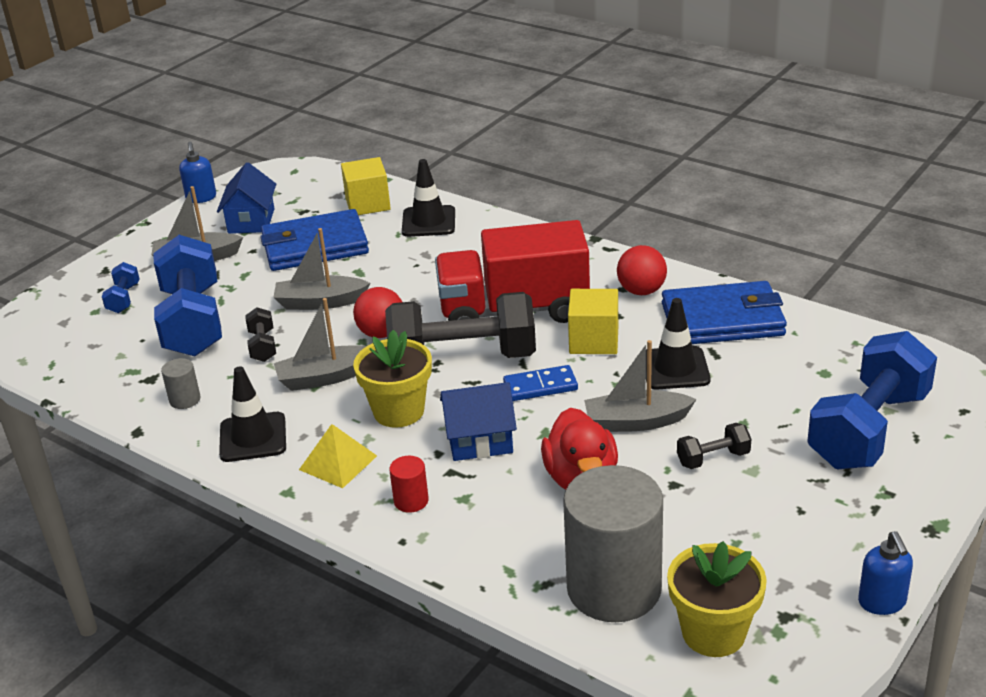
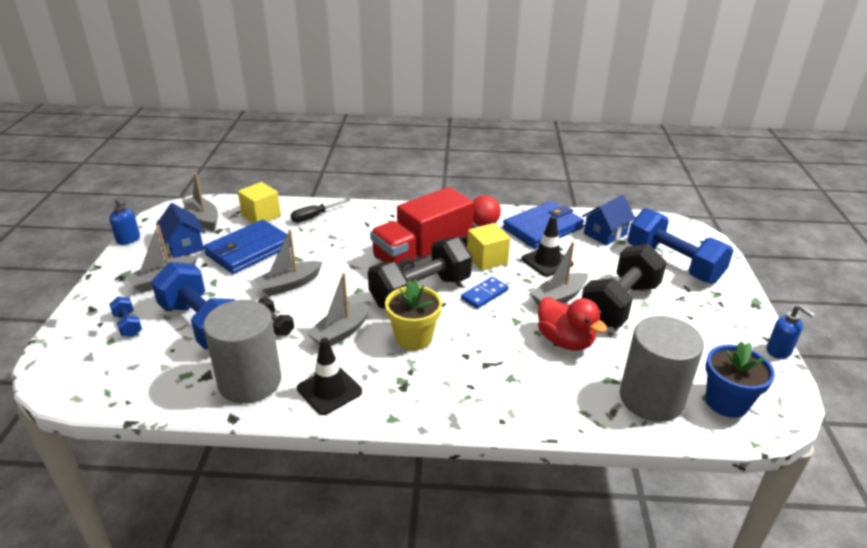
camera: 35 degrees left, 0 degrees up
grey cylinder [161,358,200,409] -> grey cylinder [203,300,281,404], size x2.48
yellow pyramid [299,424,377,488] -> none
red ball [353,287,402,338] -> none
red cylinder [389,456,429,513] -> none
black traffic cone [402,159,455,237] -> black screwdriver [291,199,351,223]
blue house [440,382,517,461] -> blue house moved to [582,195,635,246]
yellow flower pot [667,541,767,657] -> blue flower pot [706,341,775,418]
black dumbbell [677,423,751,469] -> black dumbbell [582,244,667,327], size x2.33
blue dumbbell [807,331,937,469] -> blue dumbbell turned 45 degrees counterclockwise [627,208,734,283]
none -> grey boat [182,172,218,230]

